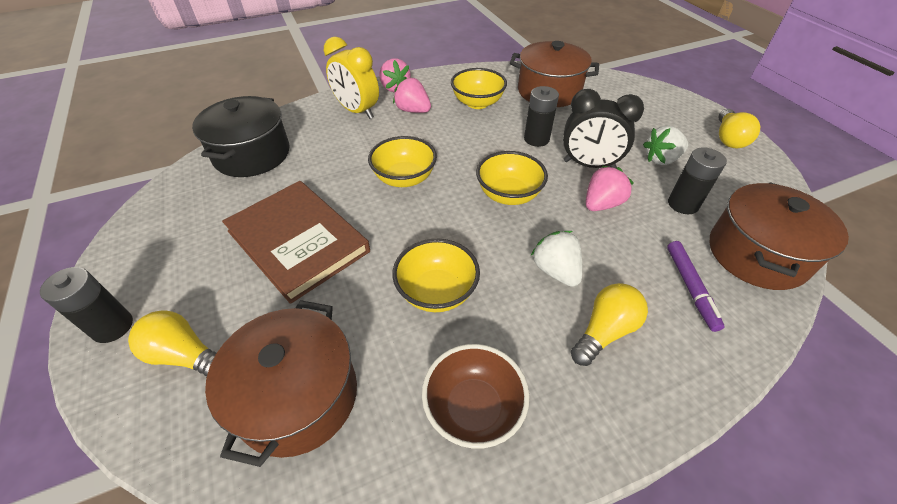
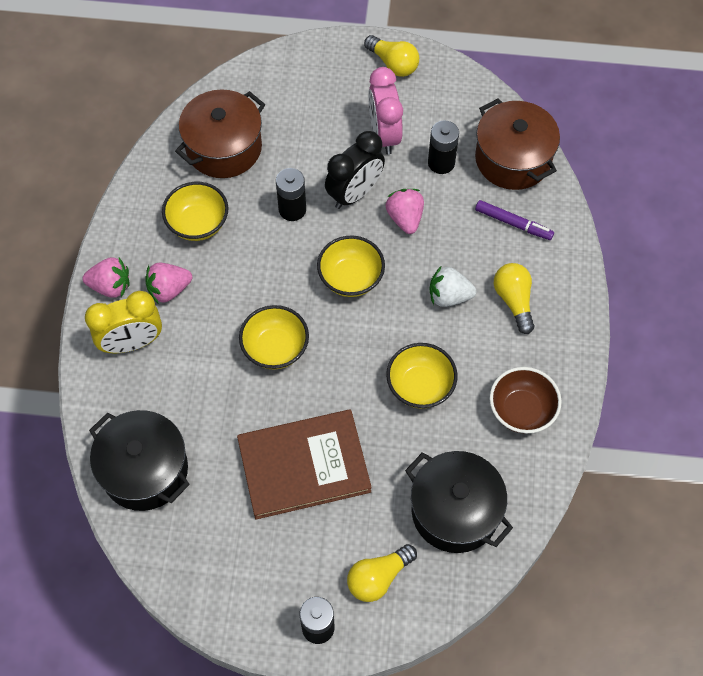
camera: 60 degrees left, 15 degrees up
brown pot [205,300,357,467] -> black pot [405,451,513,553]
white strawberry [643,126,688,165] -> pink clock [368,67,403,154]

